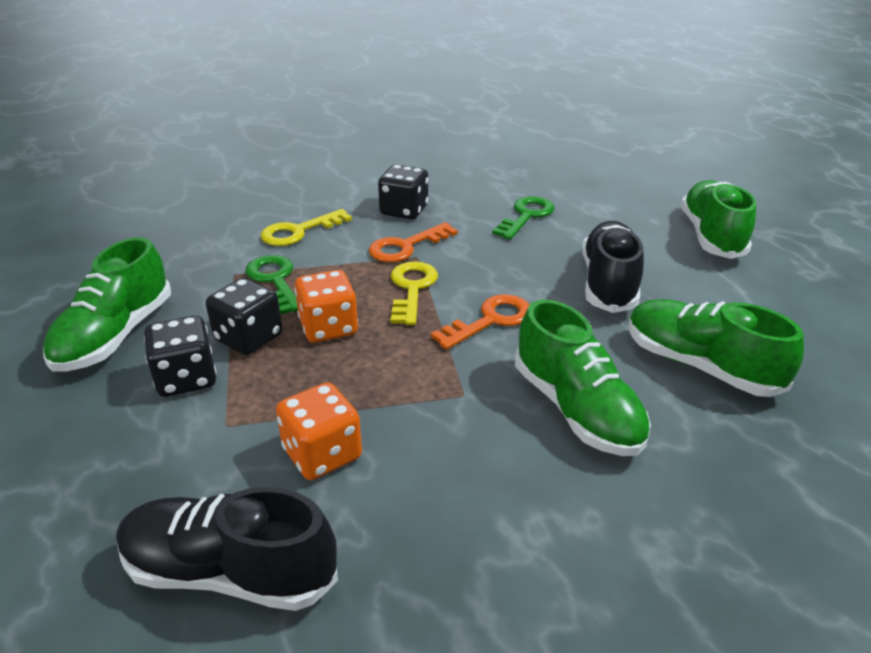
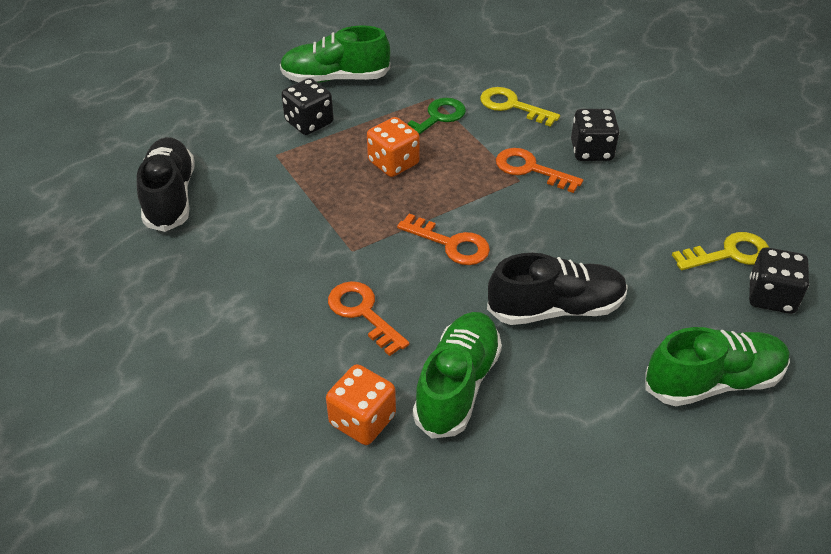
camera: 70 degrees right, 10 degrees up
black dice [206,278,282,355] -> black dice moved to [749,247,809,314]
orange dice [276,382,362,480] -> orange dice moved to [326,364,396,445]
yellow key [390,262,438,325] -> yellow key moved to [672,232,769,270]
green key [492,196,554,240] -> none
green shoe [515,299,651,456] -> orange key [328,281,409,356]

